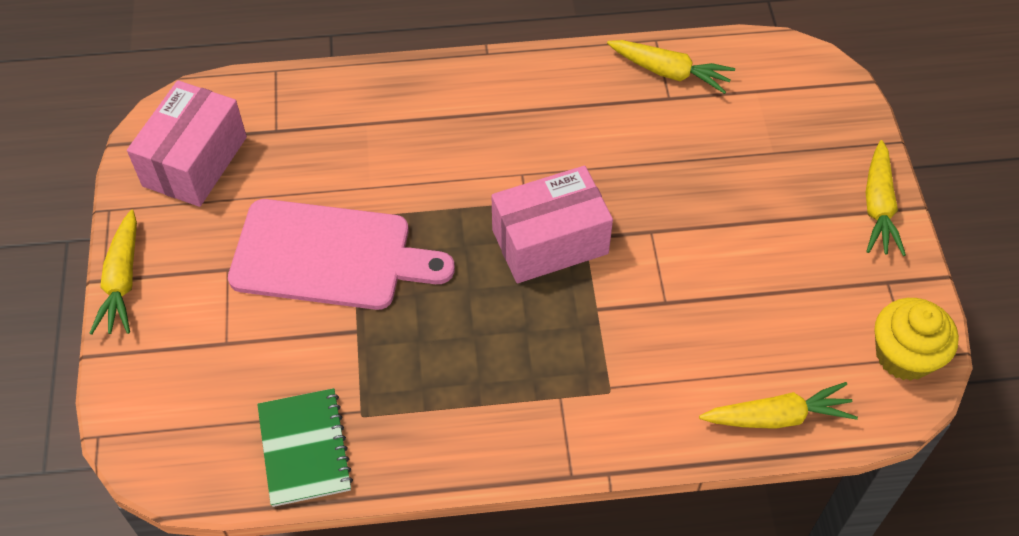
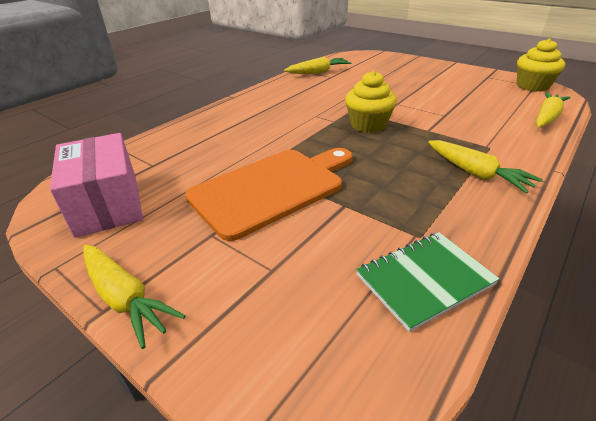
camera: 45 degrees left, 20 degrees down
pink cutting board [228,199,455,310] -> orange cutting board [185,148,353,241]
green notebook [257,388,353,507] -> green notebook turned 60 degrees counterclockwise [356,232,500,332]
pink box [492,166,613,283] -> yellow cupcake [345,71,397,133]
yellow carrot [866,140,906,256] -> yellow carrot moved to [428,140,543,193]

